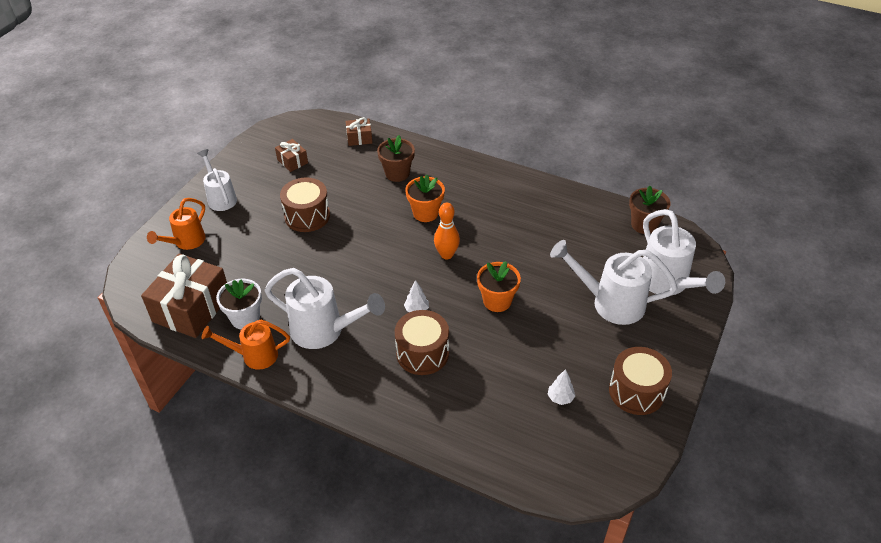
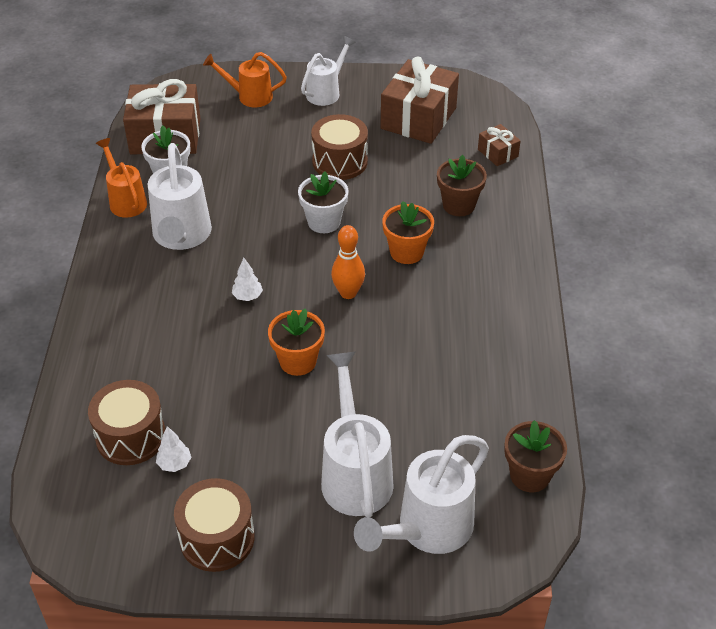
camera: 65 degrees right, 0 degrees up
brown gift [275,139,308,172] -> brown gift [380,57,459,144], size x2.10
brown drum [395,310,449,375] -> brown drum moved to [88,380,165,465]
none -> white flower pot [298,171,349,233]

